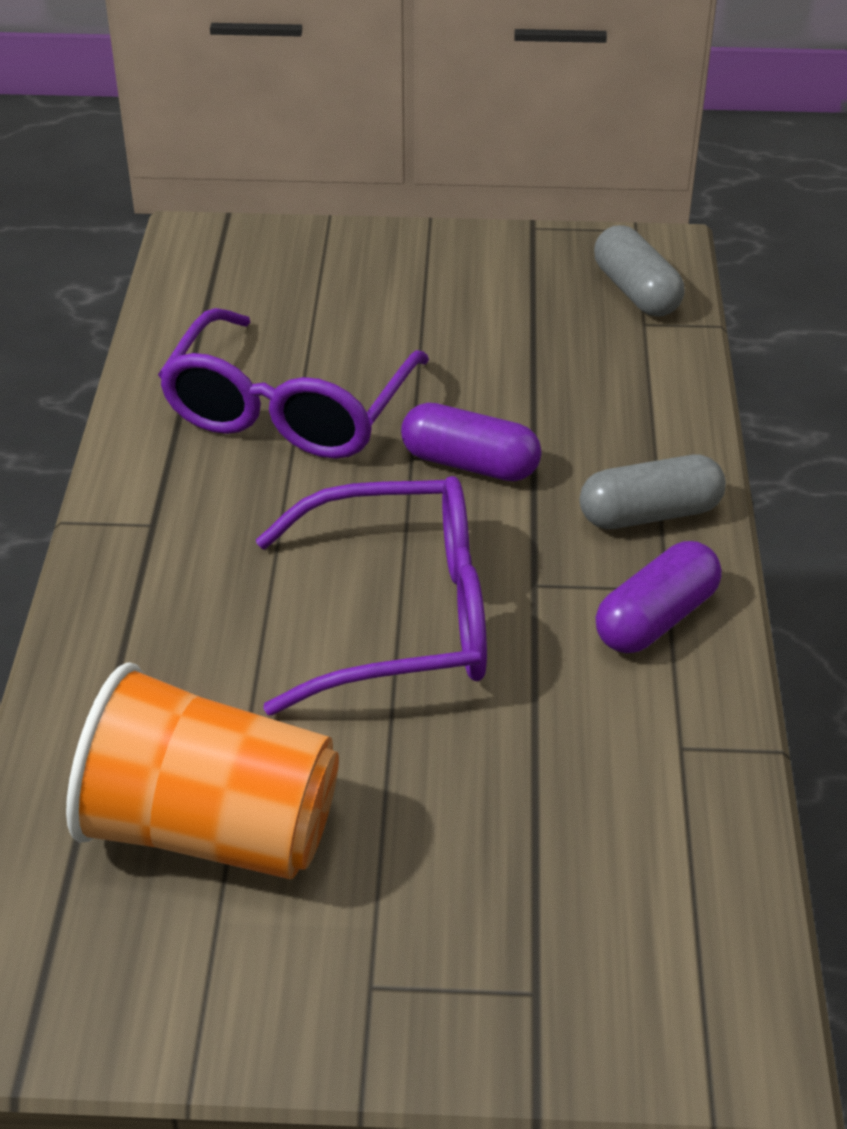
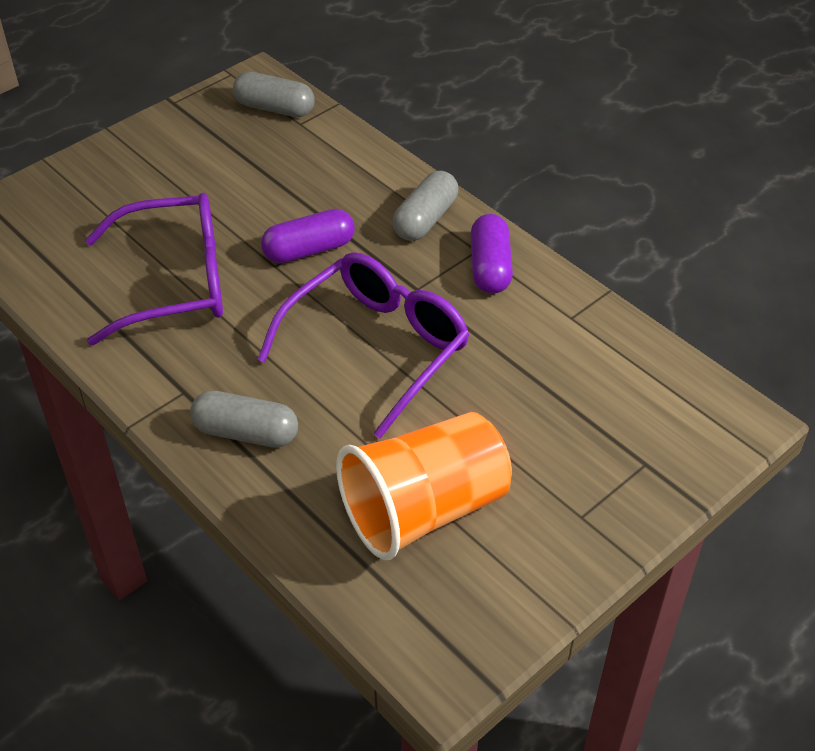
camera: 45 degrees left, 5 degrees up
purple glasses [158,308,429,459] -> purple glasses turned 75 degrees counterclockwise [85,193,223,346]
none -> grey capsule [190,391,298,448]

